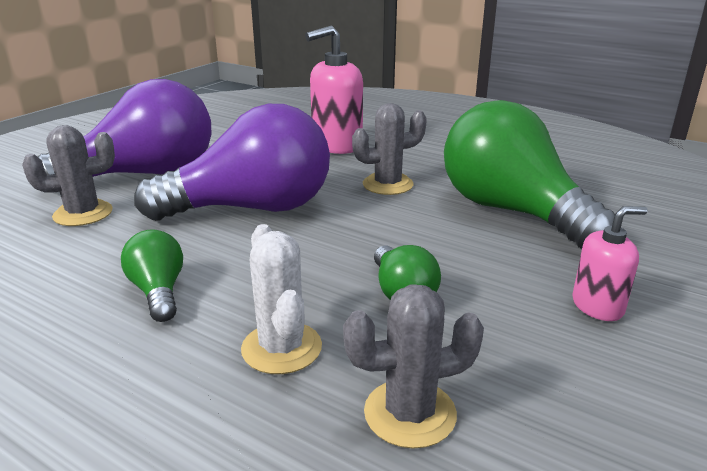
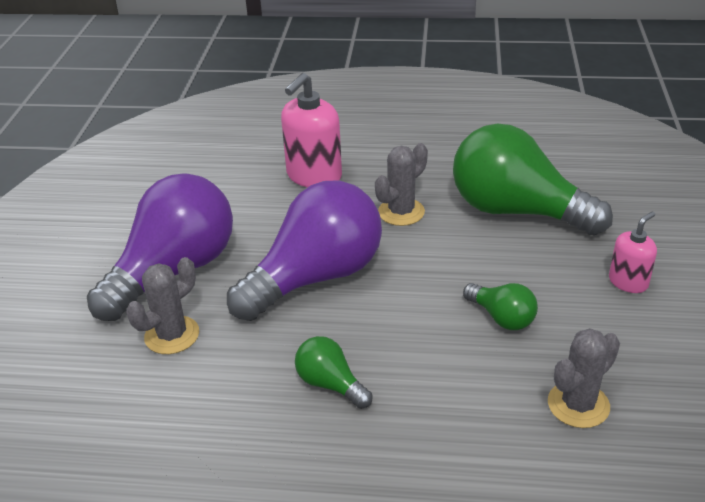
camera: 25 degrees left, 10 degrees up
white cactus [241,224,322,374] -> none

